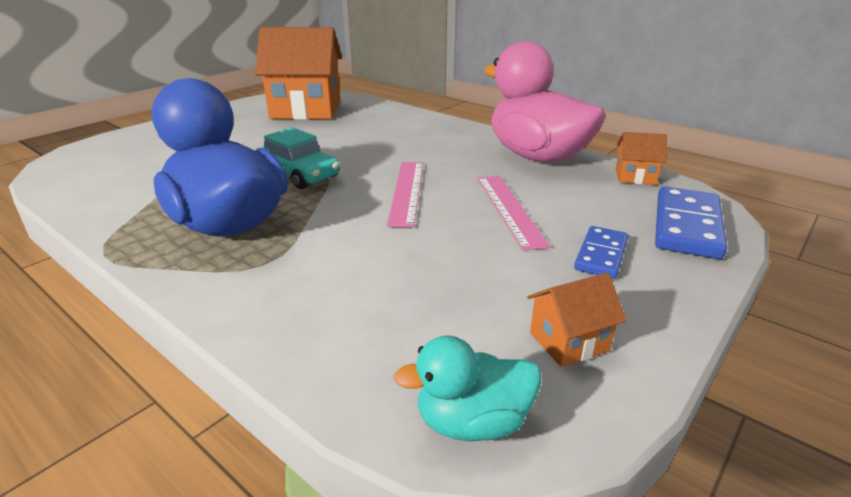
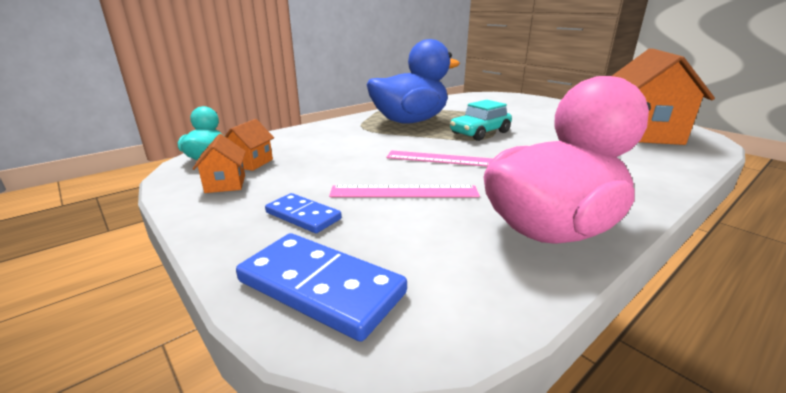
camera: 100 degrees right, 5 degrees down
orange house [615,132,667,185] -> orange house moved to [225,119,274,171]

